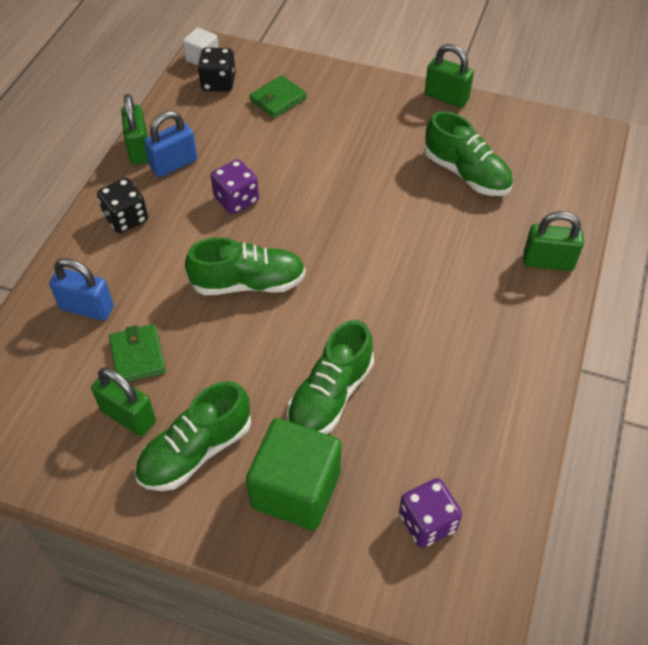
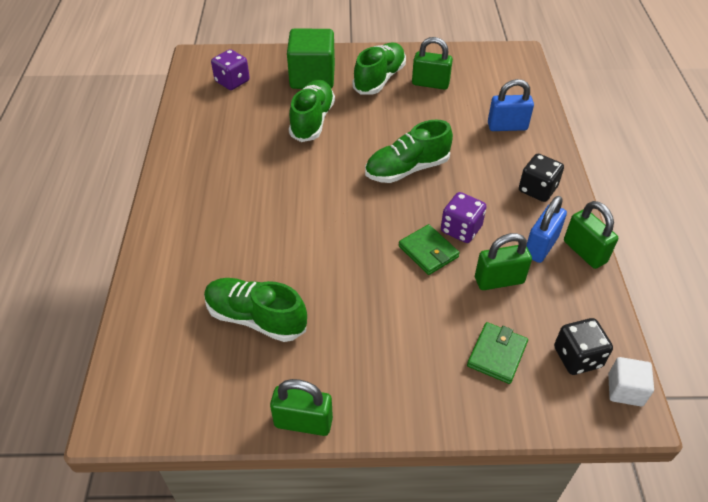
camera: 160 degrees right, 5 degrees down
green wallet [109,324,166,382] -> green wallet moved to [399,224,460,275]
green padlock [523,211,584,271] -> green padlock moved to [475,233,532,290]

